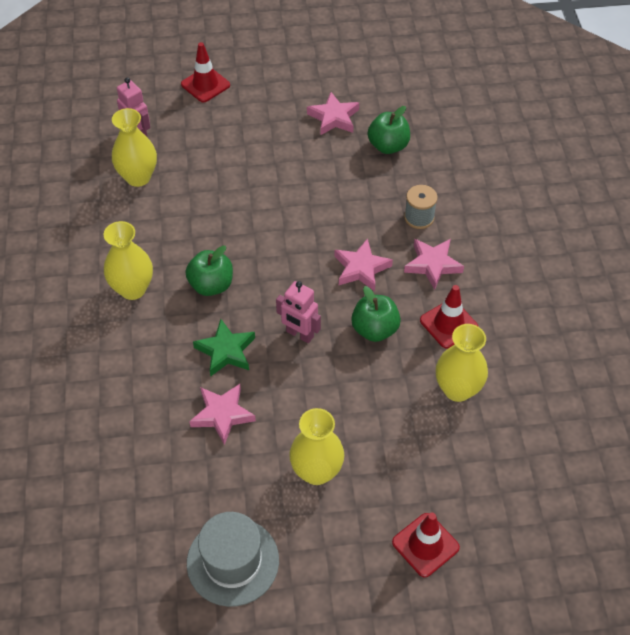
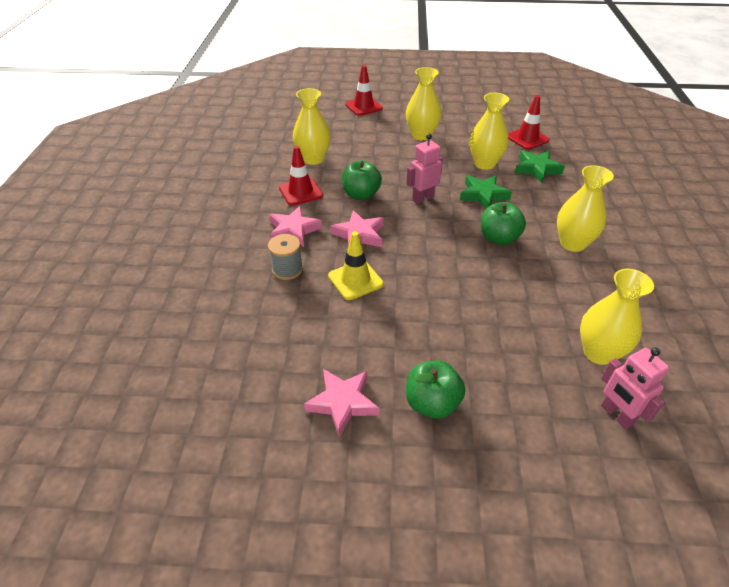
camera: 170 degrees left, 10 degrees down
red traffic cone [181,42,230,102] -> red traffic cone moved to [508,95,550,150]
grey hat [187,512,279,607] -> none
pink star [189,384,256,445] -> yellow vase [470,93,509,170]
pink robot [276,281,321,343] -> pink robot turned 75 degrees counterclockwise [406,134,443,204]
green apple [368,106,410,154] -> green apple moved to [406,360,465,419]
none -> yellow traffic cone [328,231,384,300]
none -> green star [515,150,565,183]

